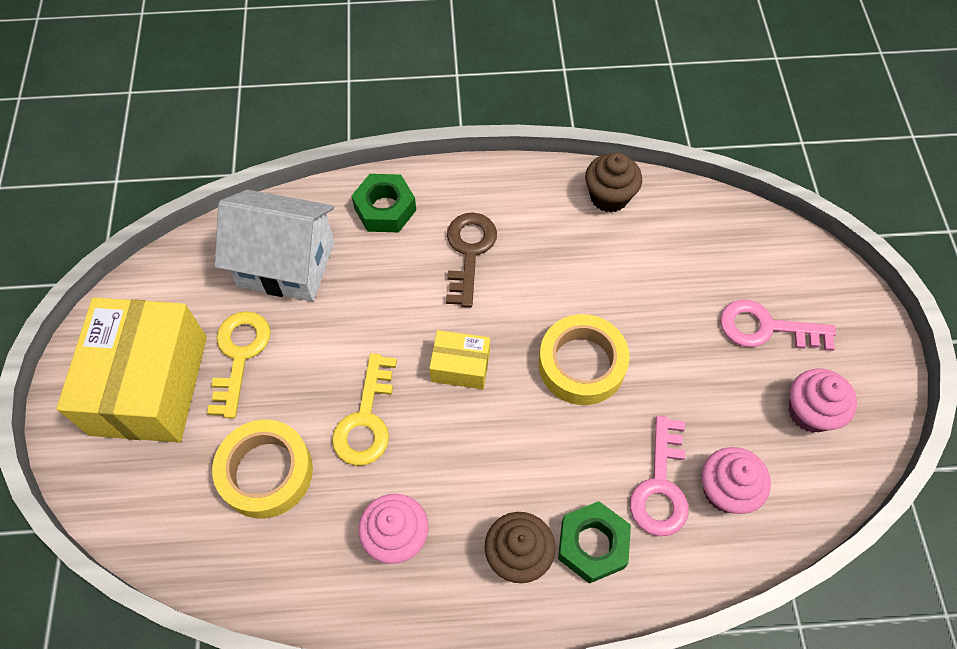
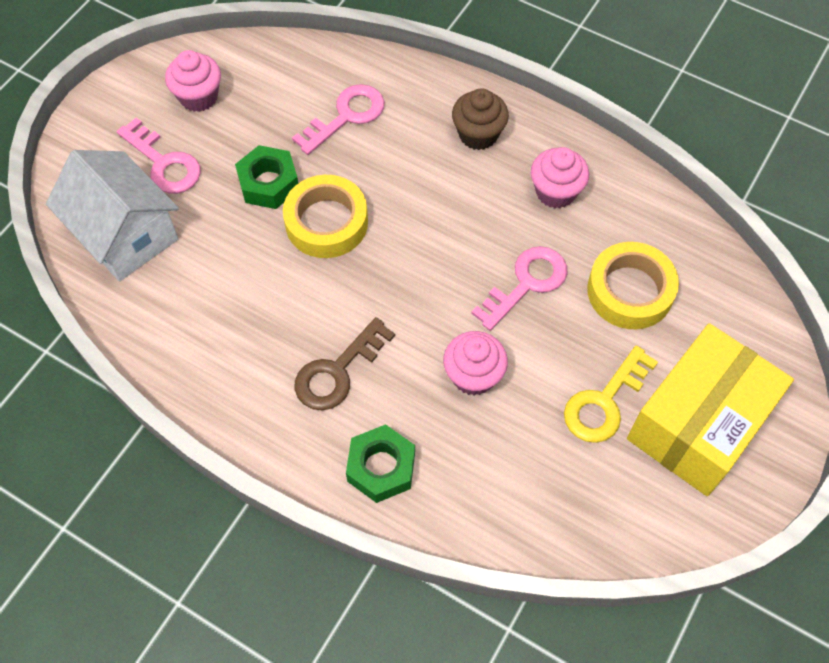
camera: 145 degrees left, 0 degrees up
white house [215,190,334,302] -> white house moved to [46,150,179,281]
yellow key [332,353,397,466] -> pink key [471,246,568,331]
yellow box [429,330,490,389] -> none
green nut [558,501,631,584] -> green nut moved to [235,145,298,209]
brown cupcake [585,152,642,213] -> none
pink cupcake [702,447,771,514] -> pink cupcake moved to [443,331,508,395]

